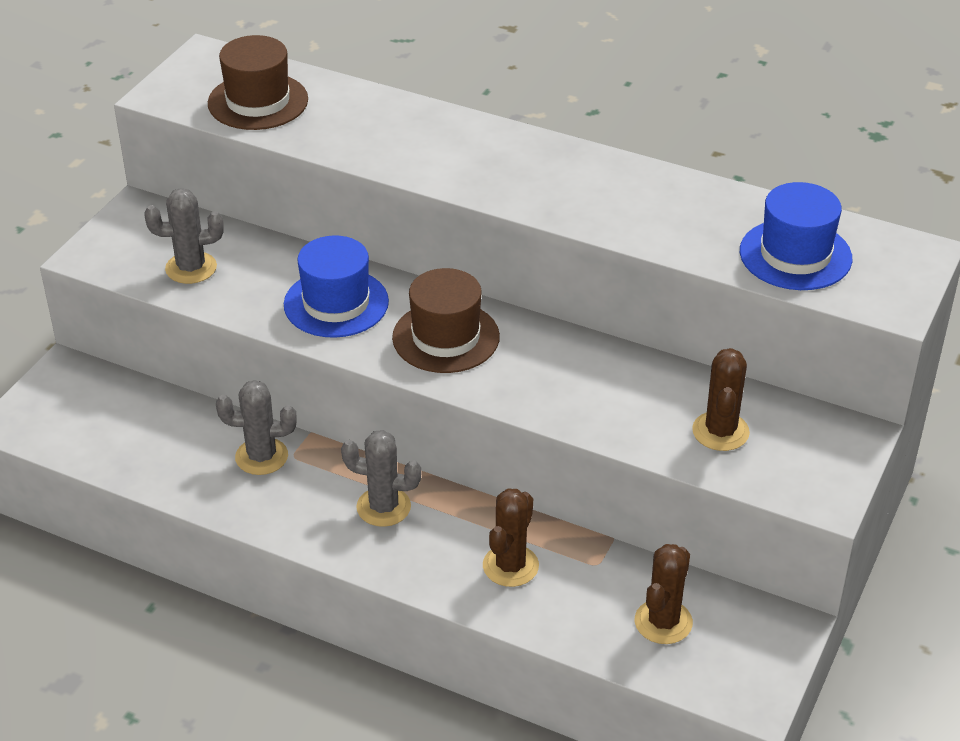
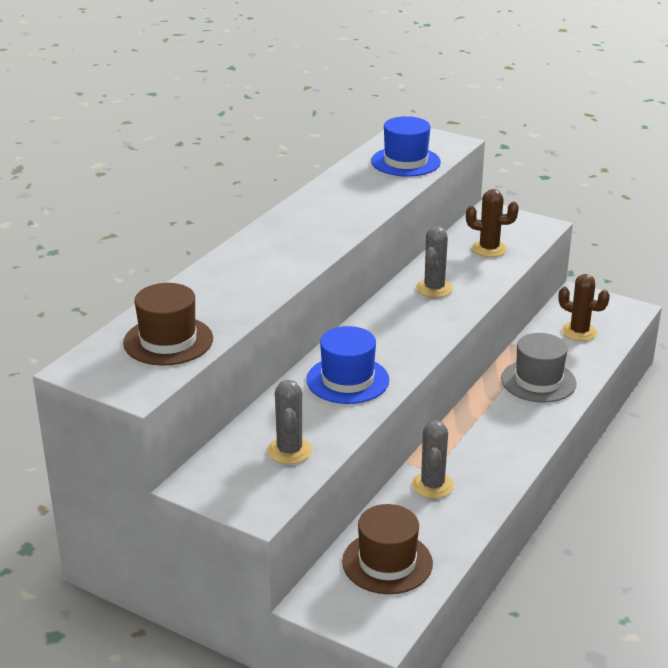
camera: 85 degrees left, 10 degrees down
grey cactus [341,430,422,527] -> grey cactus moved to [416,226,453,298]
brown hat [392,268,500,373] -> brown hat moved to [342,504,433,594]
brown cactus [483,488,539,587] -> grey hat [501,333,577,403]

